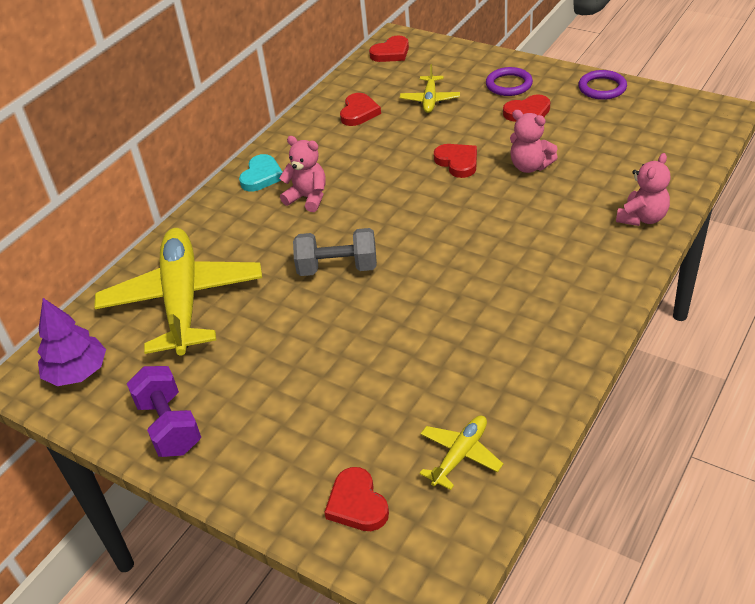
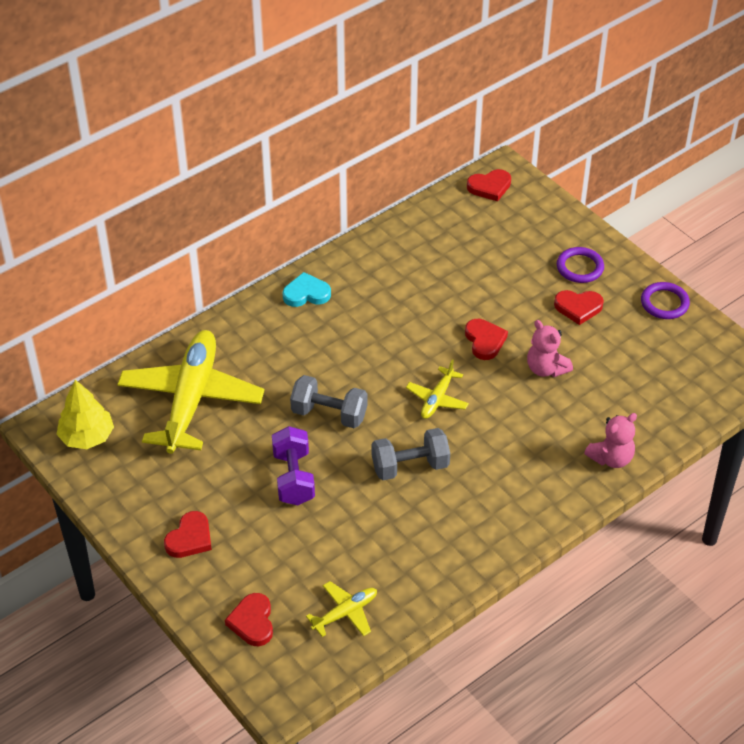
camera: 15 degrees right, 5 degrees up
purple tree [38,298,106,386] -> yellow tree [56,380,114,449]
purple dumbbell [127,366,201,457] -> purple dumbbell moved to [272,426,315,505]
turquoise heart [239,154,283,191] -> turquoise heart turned 135 degrees counterclockwise [283,272,331,307]
pink teddy bear [279,136,326,212] -> none
red heart [340,93,381,126] -> red heart moved to [164,511,212,558]
yellow plane [400,64,460,113] -> yellow plane moved to [406,359,469,419]
none -> grey dumbbell [372,428,450,480]

